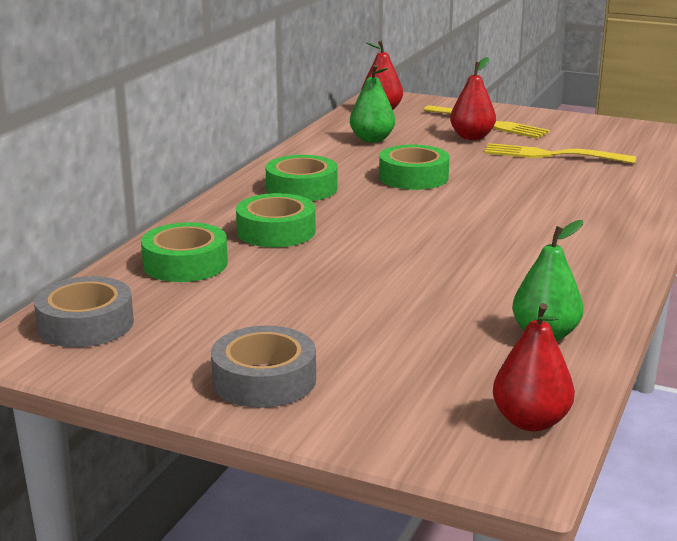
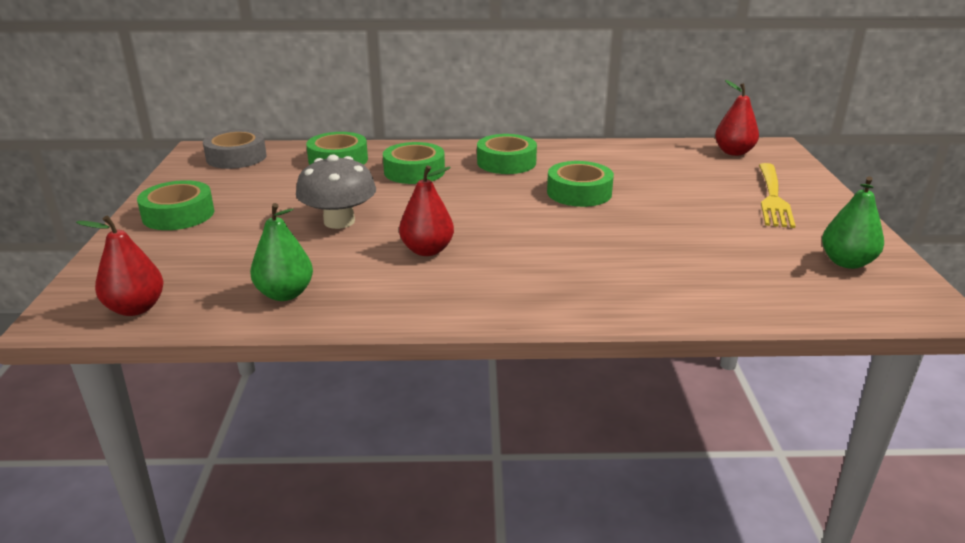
camera: 65 degrees right, 5 degrees up
grey tape [211,326,316,408] -> green tape [137,180,214,230]
green pear [350,65,395,143] -> green pear moved to [822,177,884,269]
red pear [450,57,496,140] -> red pear moved to [399,165,454,256]
yellow fork [484,143,636,164] -> none
none -> grey mushroom [296,154,376,229]

